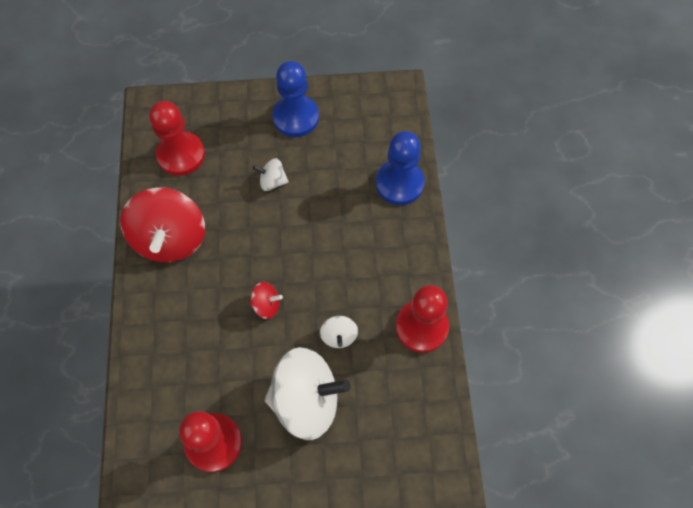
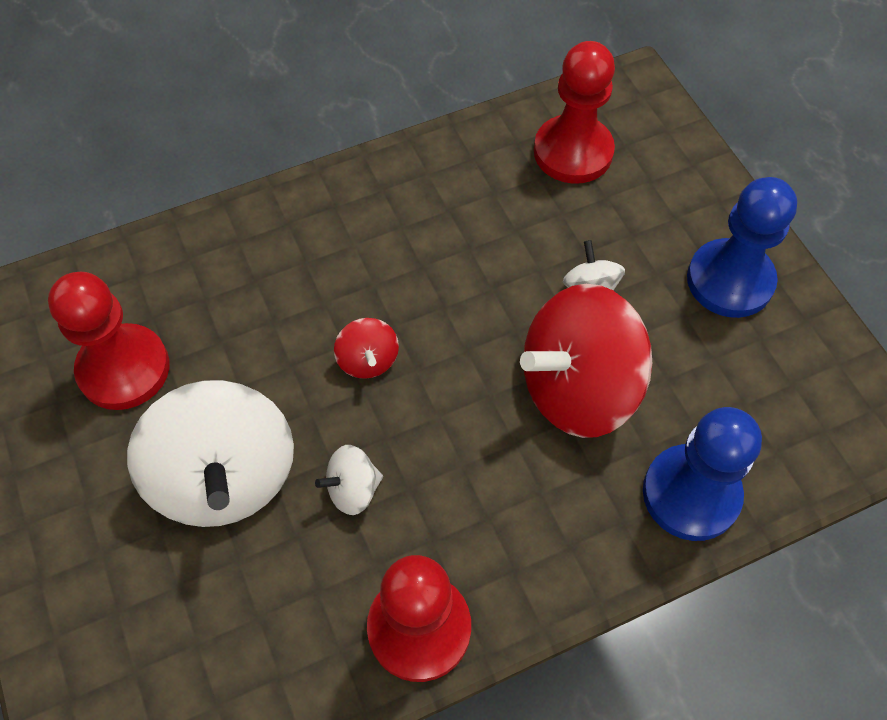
camera: 70 degrees right, 5 degrees down
red spinning top [120,187,205,262] -> red spinning top moved to [520,284,652,438]

